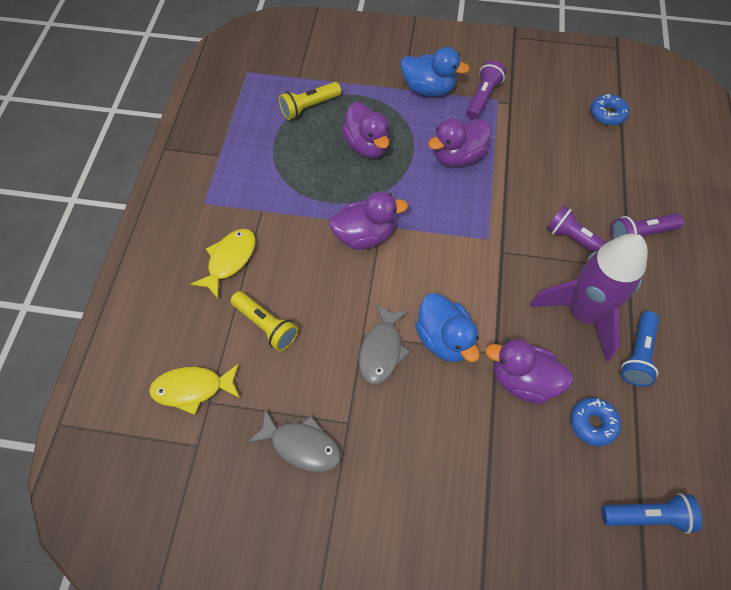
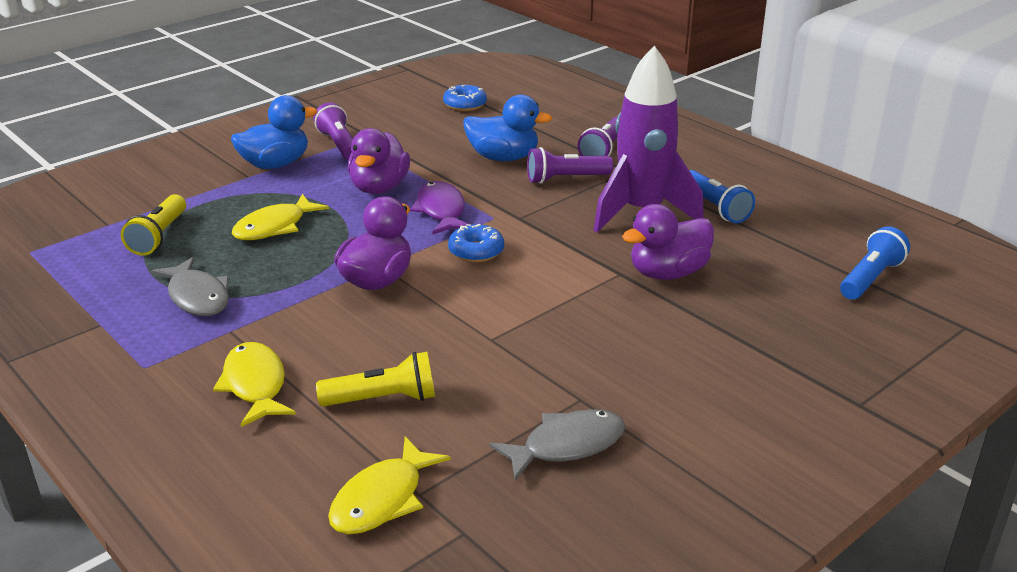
camera: 50 degrees left, 30 degrees down
purple duck [341,102,391,158] -> yellow fish [232,194,329,240]
grey fish [359,303,410,384] -> grey fish moved to [151,257,230,316]
blue duck [415,293,480,362] -> blue duck moved to [463,94,552,161]
blue donut [571,398,621,446] -> blue donut moved to [448,224,504,262]
none -> purple fish [410,181,470,235]

